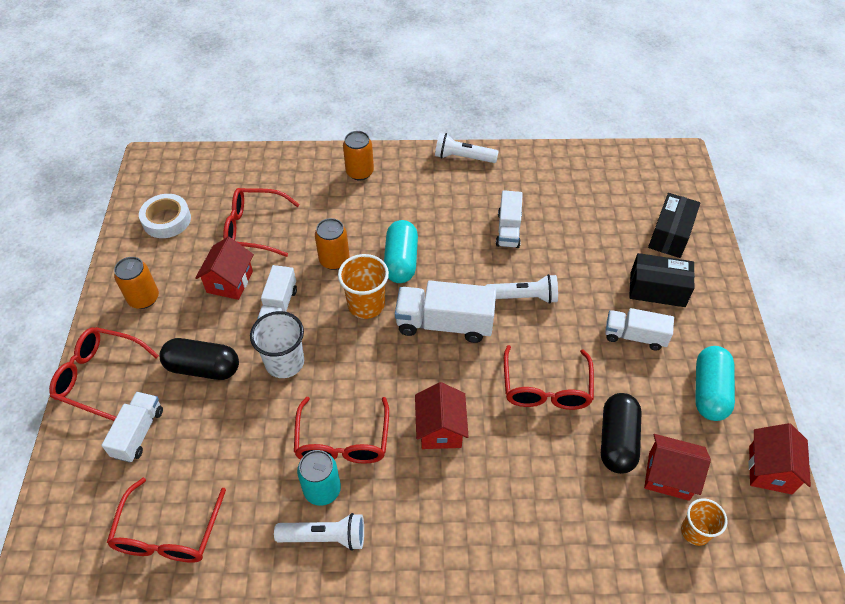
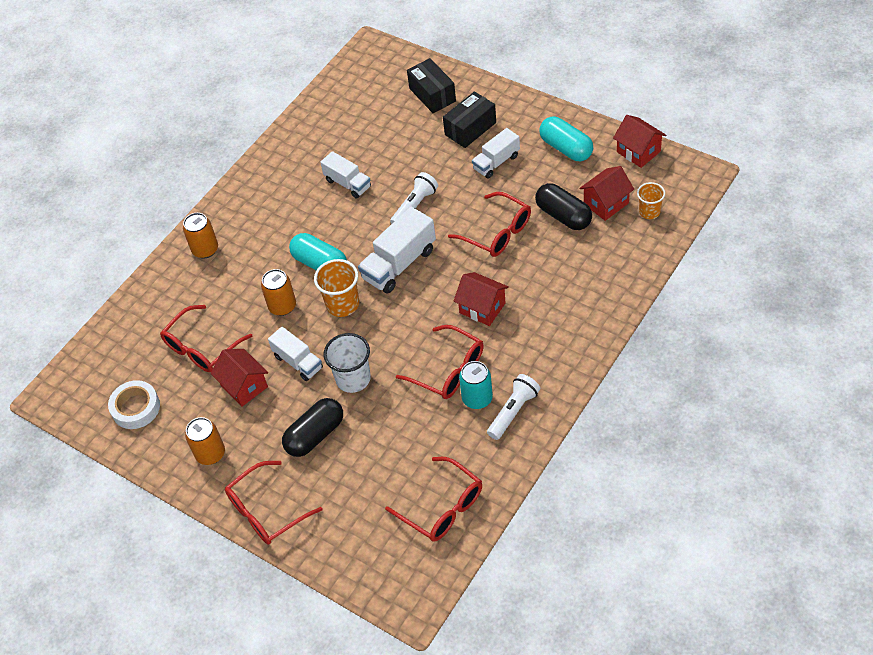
camera: 50 degrees left, 0 degrees up
white truck [102,392,163,462] -> none
white flashlight [435,133,499,163] -> none

